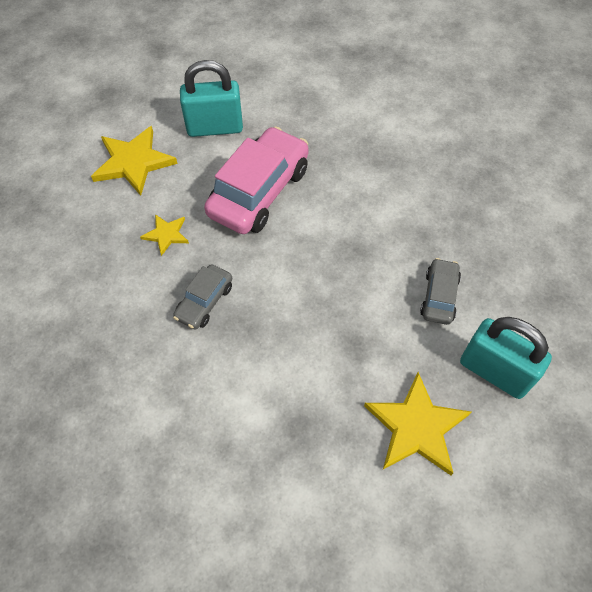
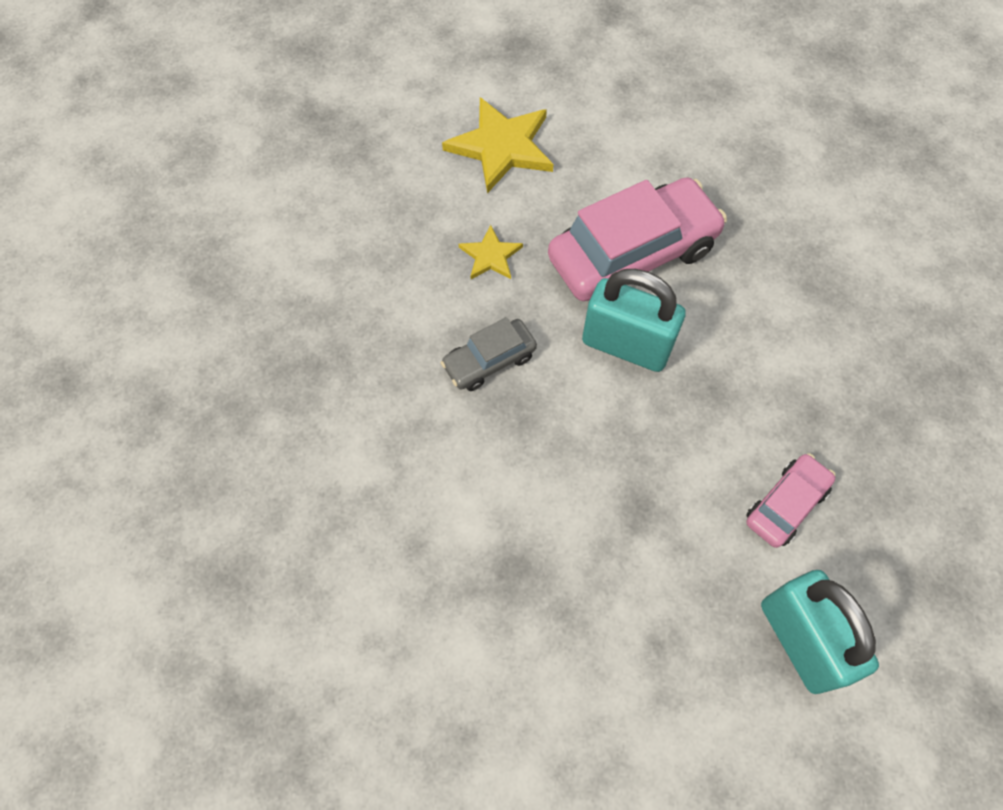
camera: 30 degrees right, 5 degrees up
turquoise padlock [180,60,243,137] -> turquoise padlock moved to [582,269,686,372]
yellow star [364,372,471,475] -> none
grey car [420,258,461,325] -> pink car [746,453,836,548]

